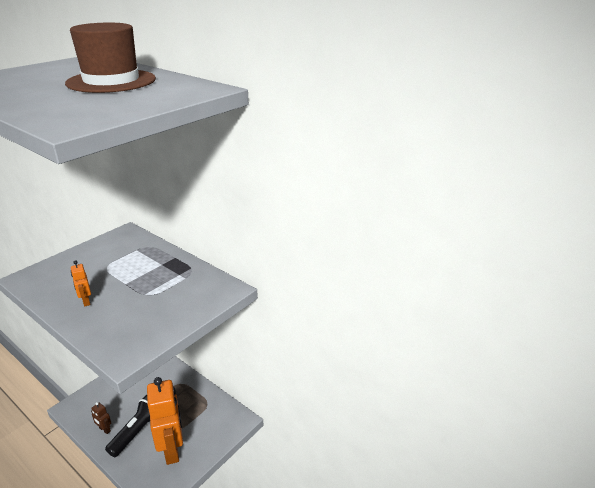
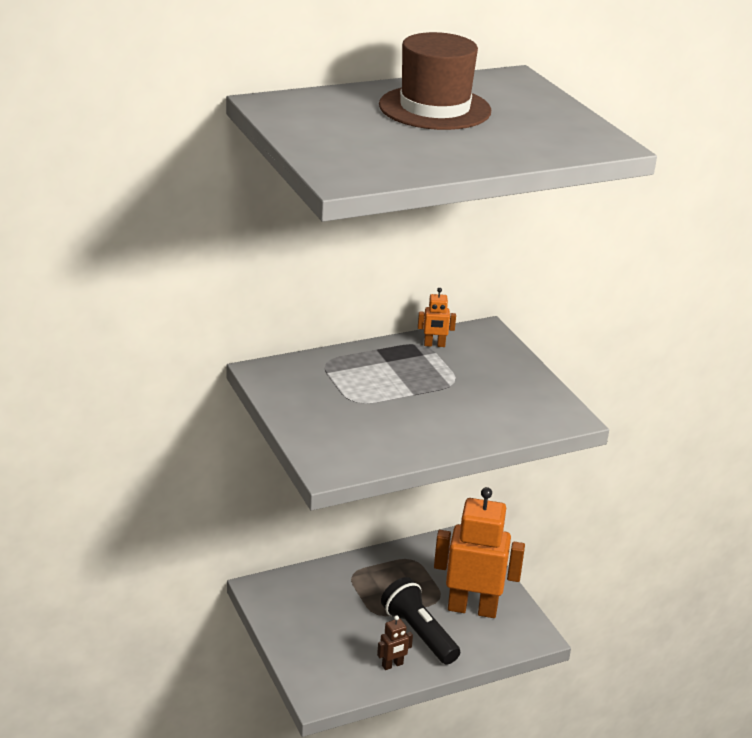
camera: 65 degrees left, 0 degrees up
orange robot [71,260,91,307] -> orange robot moved to [418,288,456,347]

